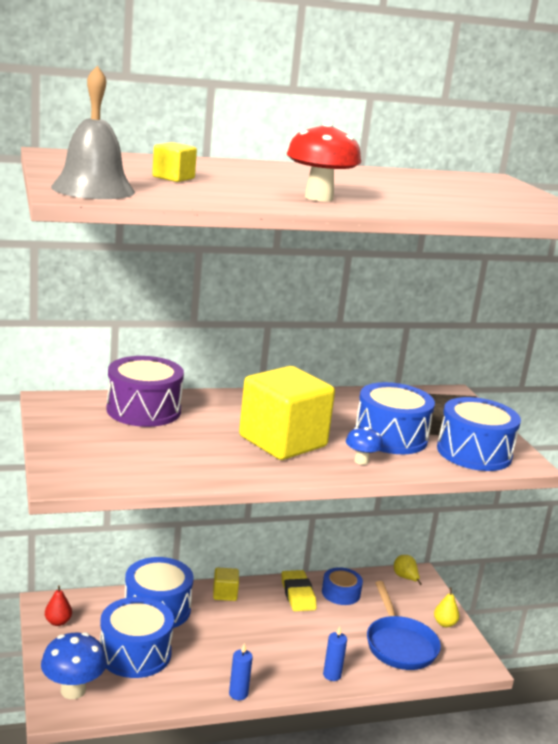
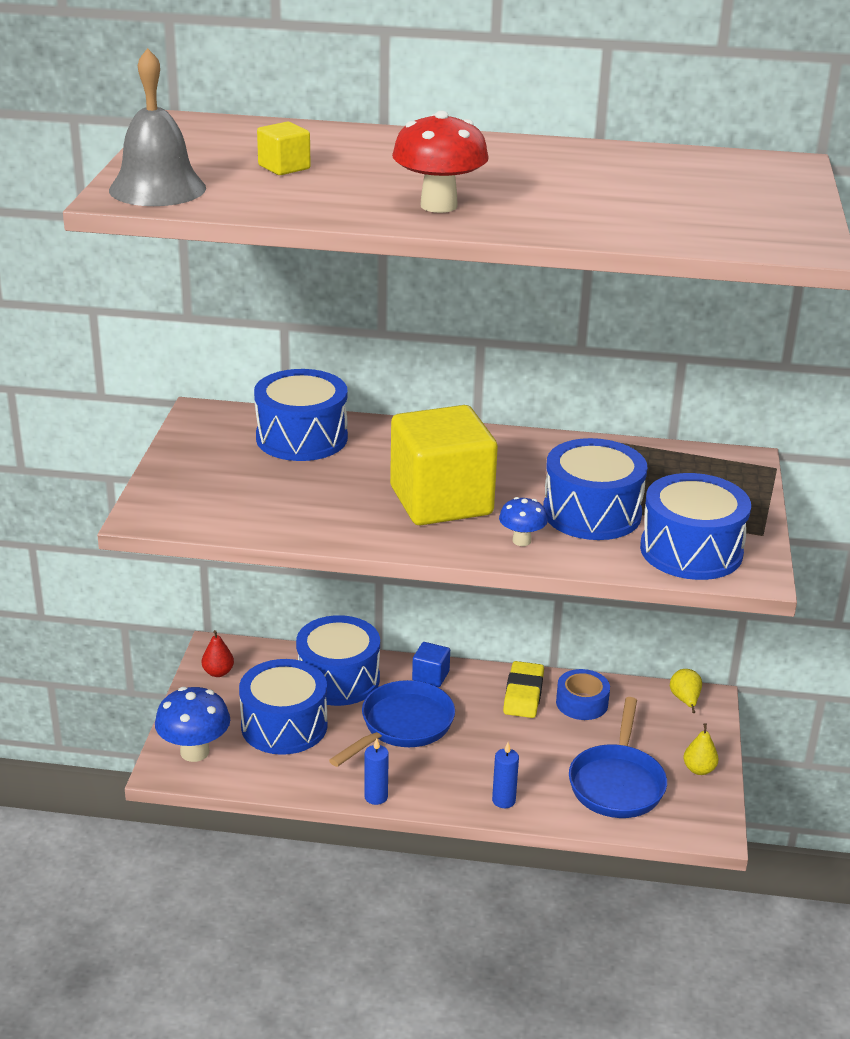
camera: 25 degrees right, 10 degrees up
purple drum [106,356,184,427] -> blue drum [254,369,348,461]
yellow cube [213,568,239,601] -> blue cube [412,642,450,687]
none -> blue pan [329,680,455,767]

